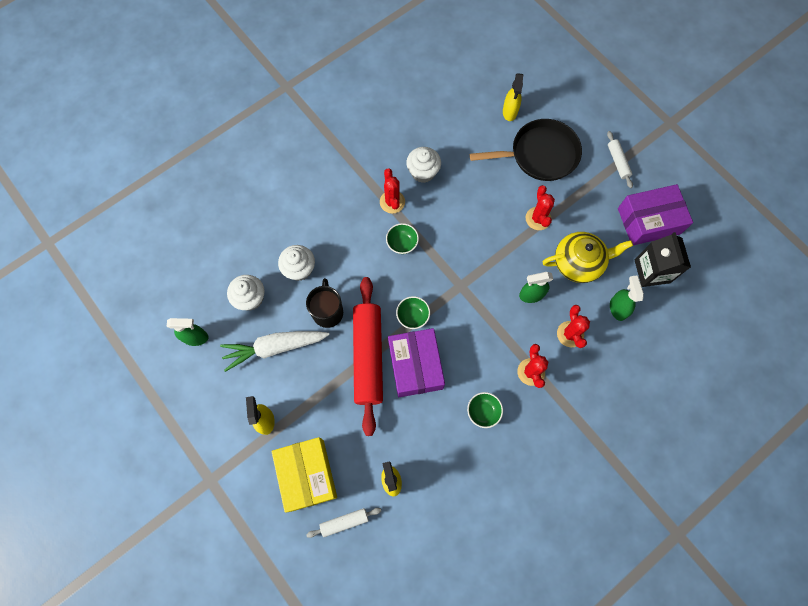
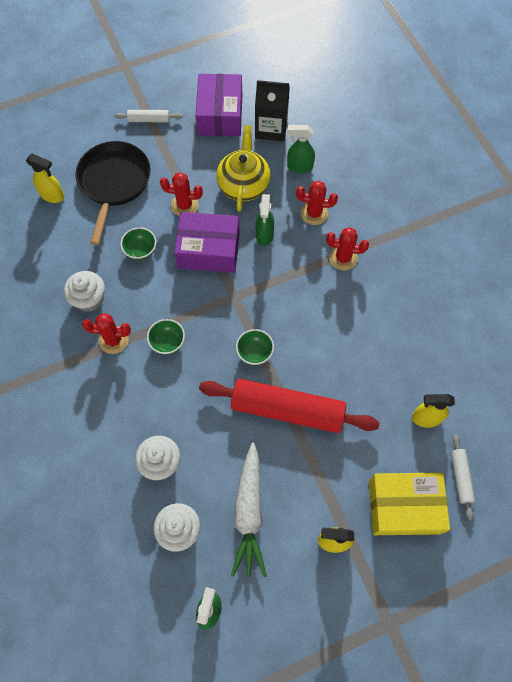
camera: 75 degrees left, 5 degrees down
black mug [306,278,343,328] -> none
purple box [388,328,445,397] -> purple box moved to [174,212,240,273]
green bowl [467,392,503,428] -> green bowl moved to [121,227,156,260]

